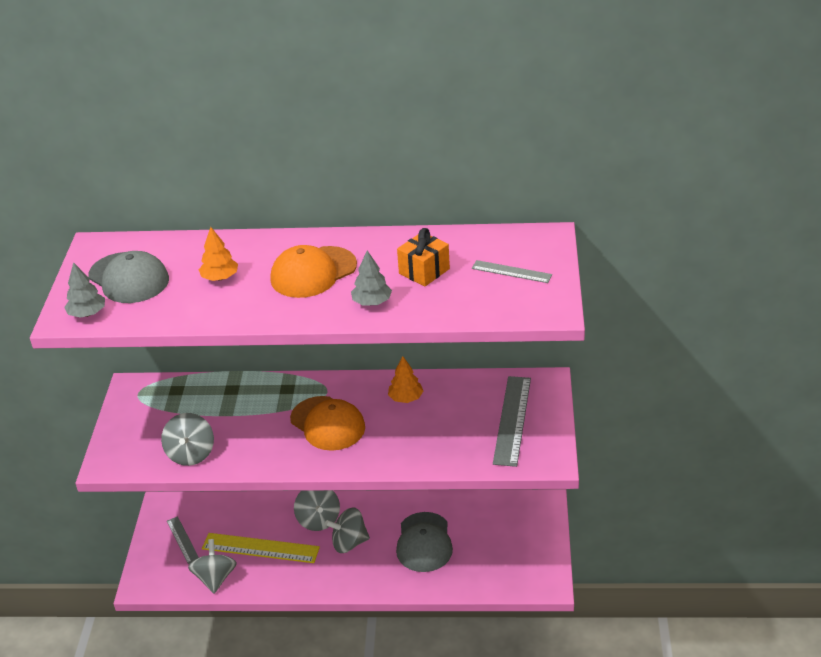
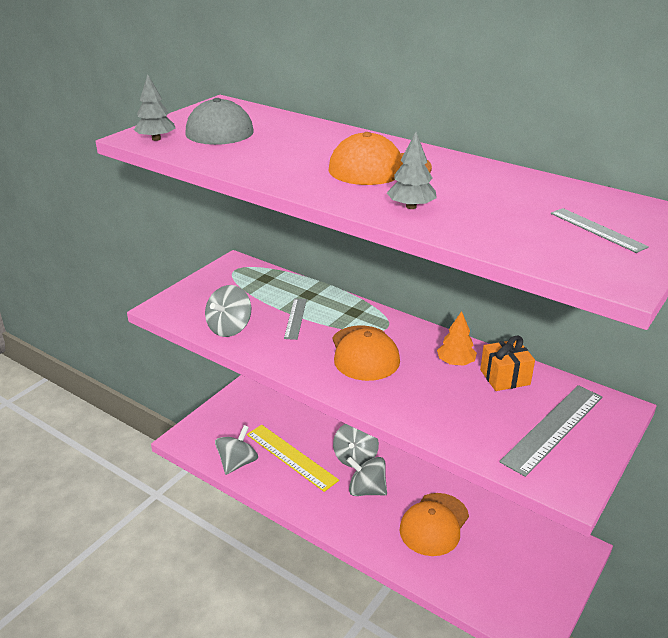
camera: 30 degrees right, 5 degrees down
grey ruler [167,516,199,564] -> grey ruler moved to [284,299,307,340]
orange tree [199,227,238,281] -> none
grey cap [396,512,453,572] -> orange cap [399,493,469,556]
orange gift [397,228,450,286] -> orange gift moved to [480,336,535,391]

